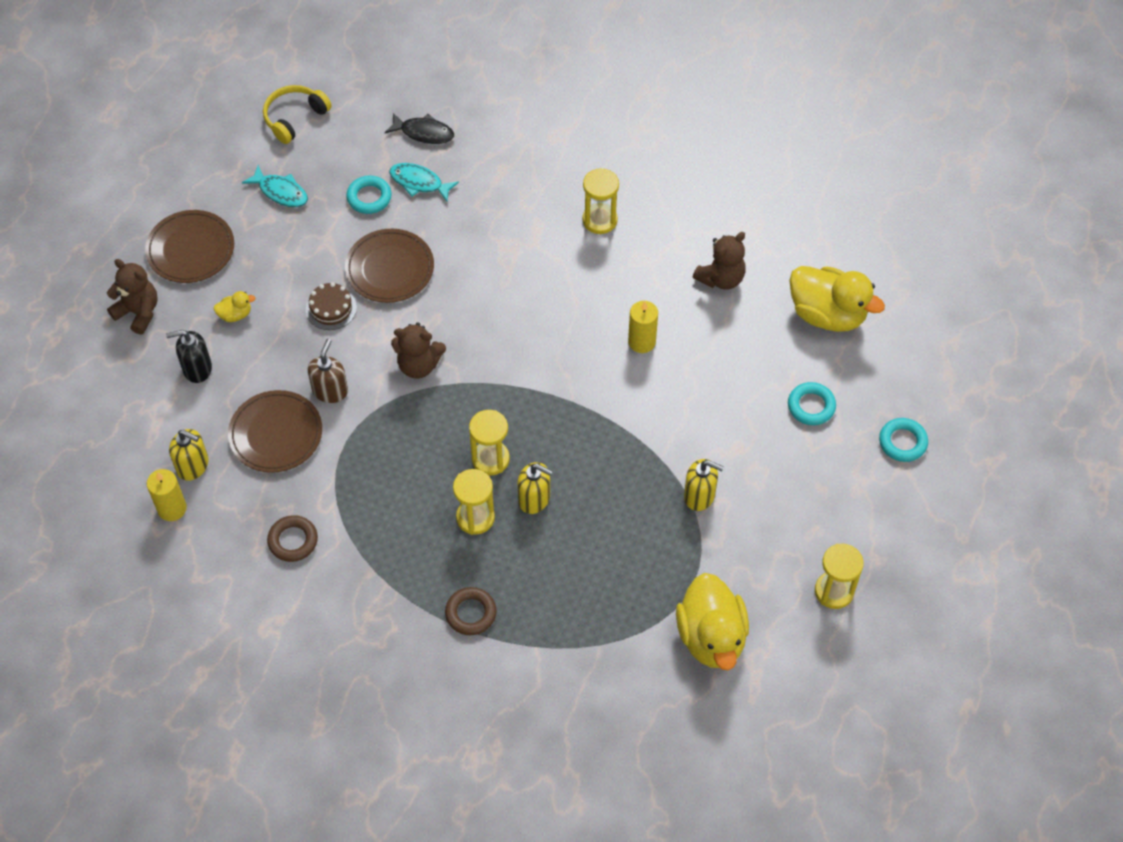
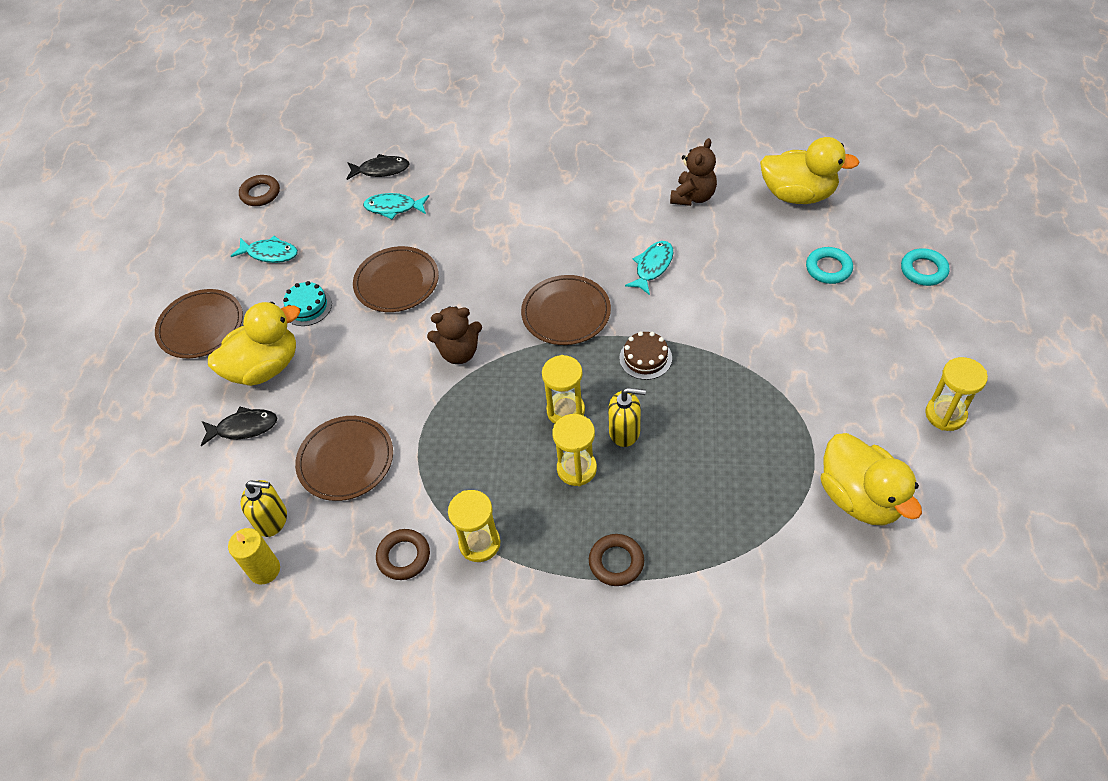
camera: 15 degrees left, 5 degrees down
brown teddy bear [107,259,158,335] -> none
black soap dispenser [166,330,212,383] -> black fish [201,407,278,446]
yellow duck [214,291,256,322] -> yellow duck [208,302,300,386], size x2.33
yellow headphones [263,85,332,144] -> brown ring [239,175,280,206]
brown cake [306,282,357,330] -> brown cake moved to [619,331,672,380]
brown soap dispenser [308,339,348,403] -> none
turquoise ring [346,175,392,214] -> none
yellow hourglass [583,168,619,234] -> yellow hourglass moved to [448,490,500,562]
yellow candle [628,301,658,353] -> turquoise fish [625,241,674,295]
yellow soap dispenser [684,459,724,511] -> none
none -> turquoise cake [283,281,332,326]
none -> brown plate [521,275,611,345]

